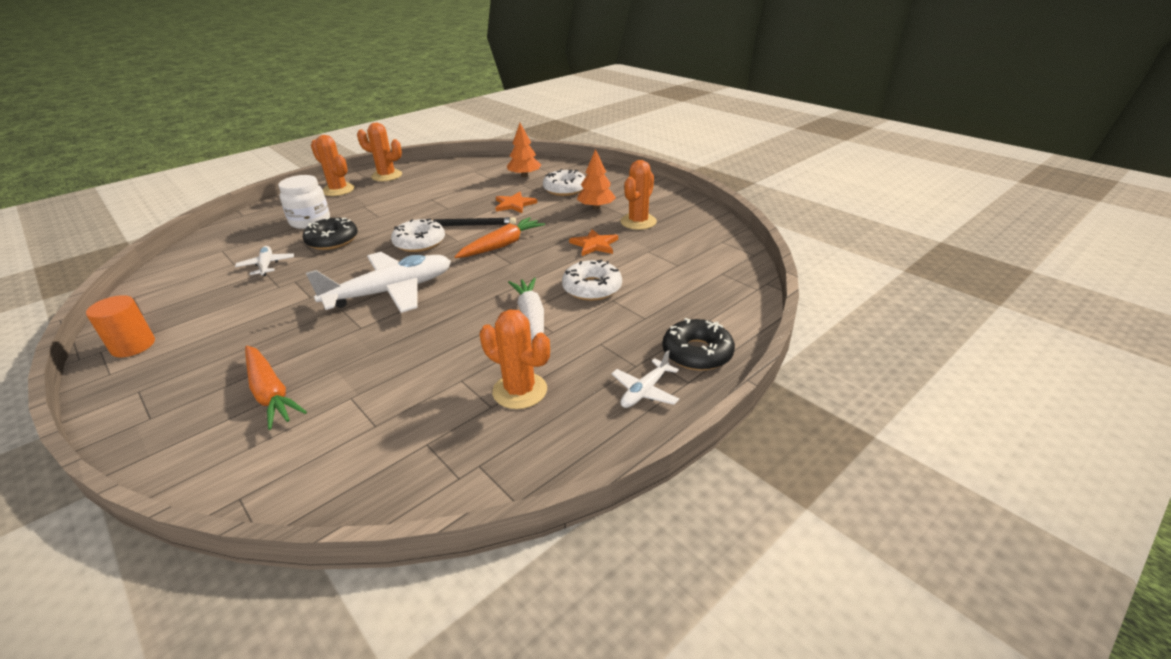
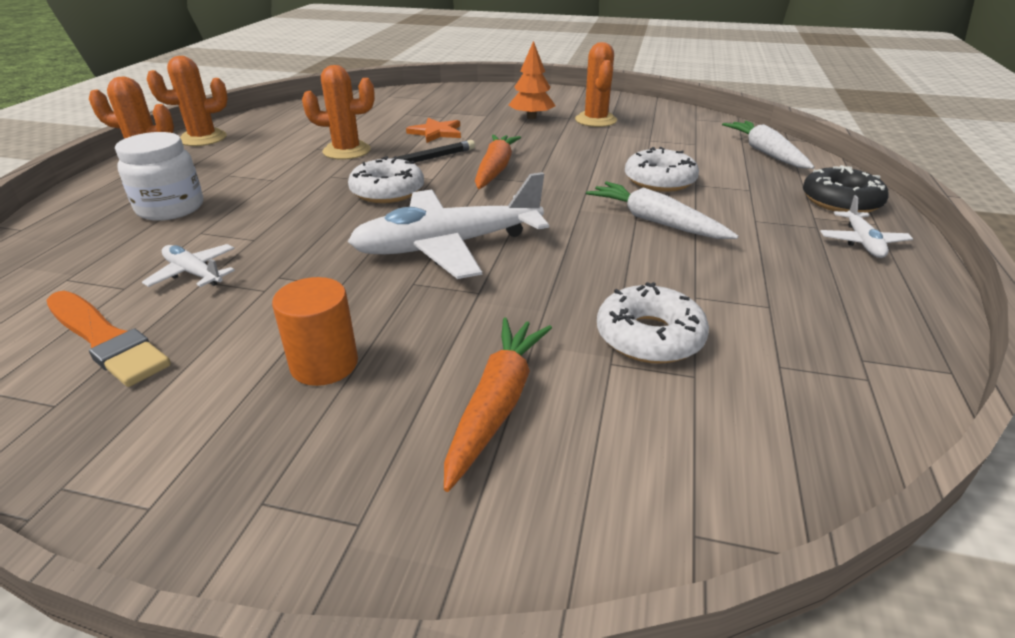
camera: 35 degrees left, 0 degrees up
orange cylinder [86,295,155,357] -> orange cylinder moved to [272,277,358,386]
orange carrot [245,346,307,430] -> orange carrot turned 90 degrees counterclockwise [444,317,552,492]
black donut [303,217,358,250] -> none
white plane [306,252,451,313] -> white plane turned 135 degrees counterclockwise [348,172,549,279]
orange cactus [480,309,550,409] -> orange cactus moved to [302,65,375,160]
orange tree [507,123,541,177] -> none
white donut [543,169,585,196] -> white donut moved to [597,282,709,364]
orange star [569,229,618,256] -> none
none -> orange brush [46,291,171,387]
none -> white carrot [722,121,815,169]

